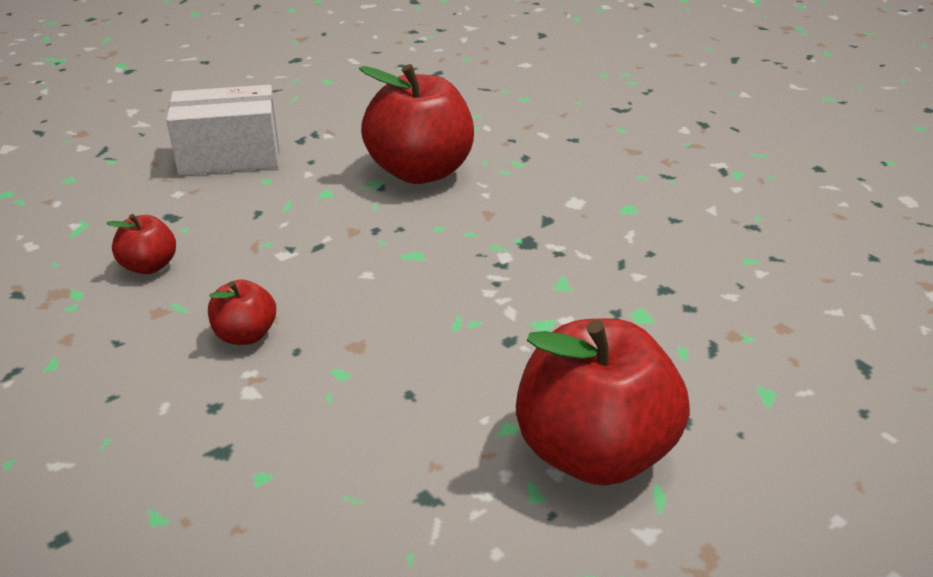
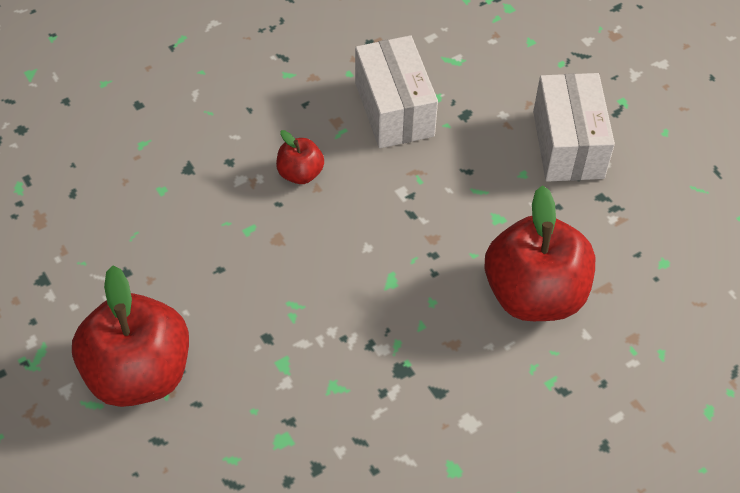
camera: 95 degrees right, 20 degrees up
red apple [106,214,176,274] -> white box [355,35,438,148]

